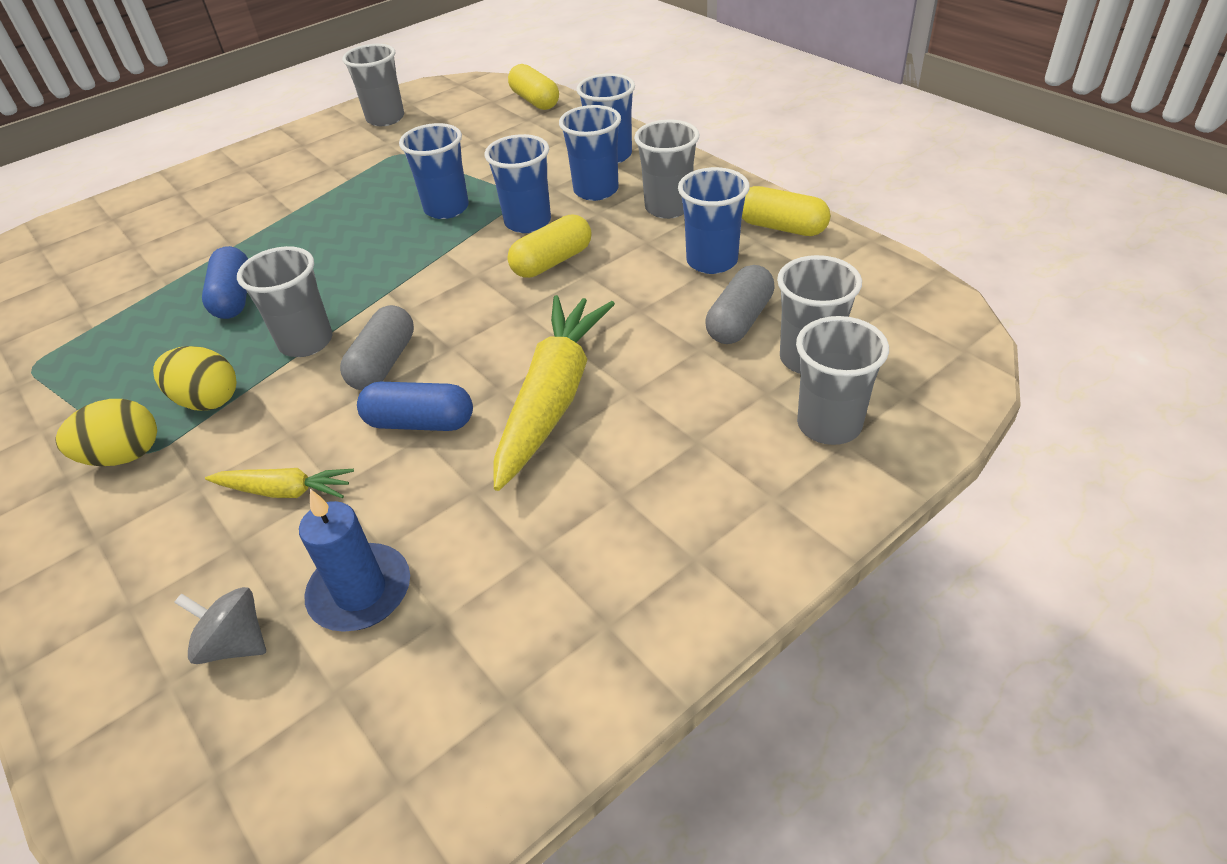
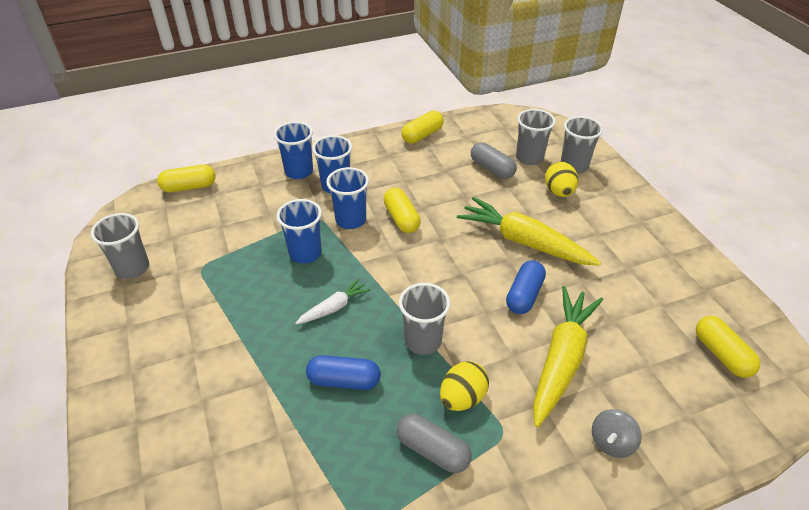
camera: 75 degrees left, 0 degrees up
yellow egg [55,399,157,466] -> yellow egg moved to [545,162,578,197]
grey spinning top [174,587,266,664] -> grey spinning top moved to [592,409,642,458]
yellow carrot [205,468,354,498] -> yellow carrot [533,286,603,427], size x1.97
blue candle [299,489,410,632] -> none
grey capsule [340,305,414,390] -> grey capsule moved to [397,414,472,473]
grey cup [634,120,700,219] -> none
blue cup [678,167,750,274] -> none
none -> white carrot [295,279,370,325]
none -> yellow capsule [696,316,760,378]

